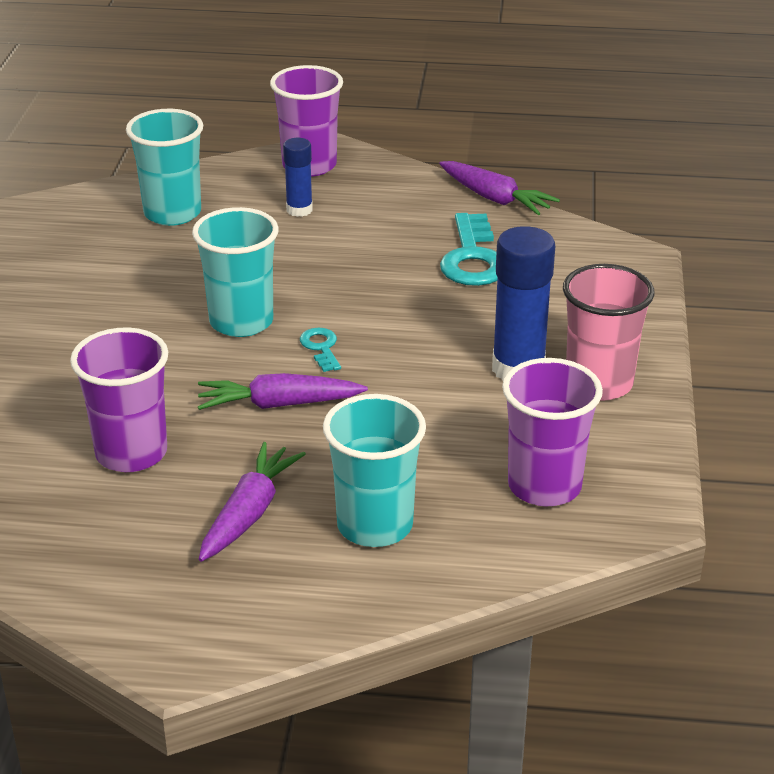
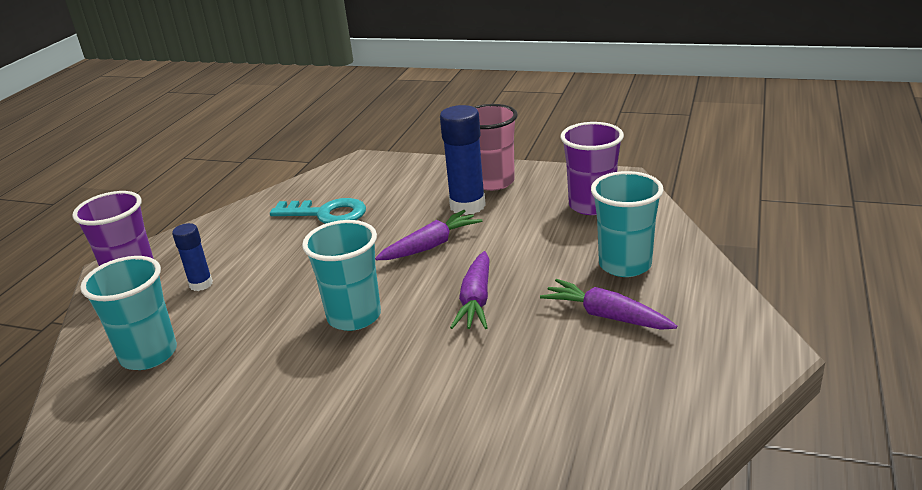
camera: 75 degrees left, 5 degrees down
purple cup [70,327,168,472] -> none
turquoise key [300,328,341,372] -> none
purple carrot [439,161,560,215] -> purple carrot moved to [375,210,482,260]

